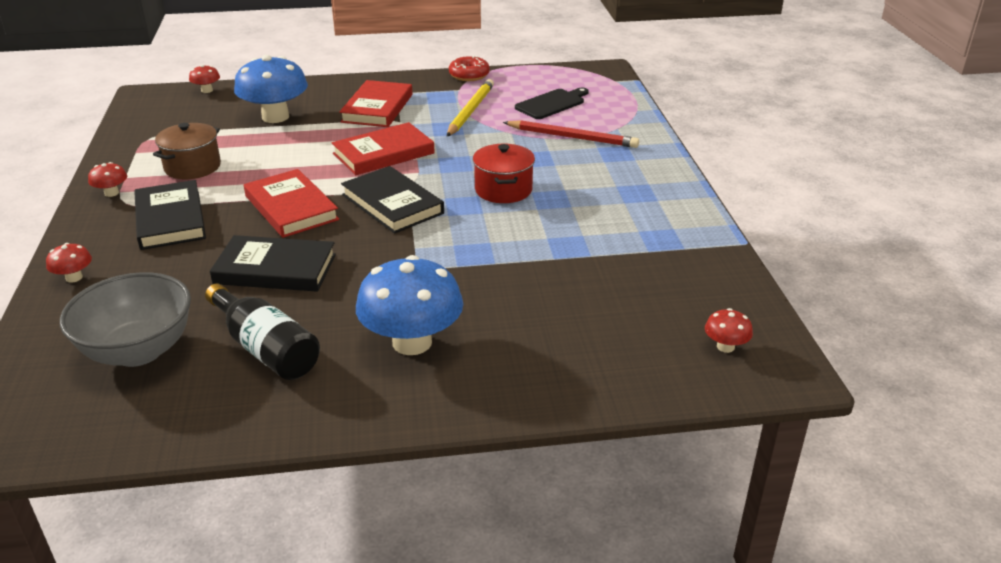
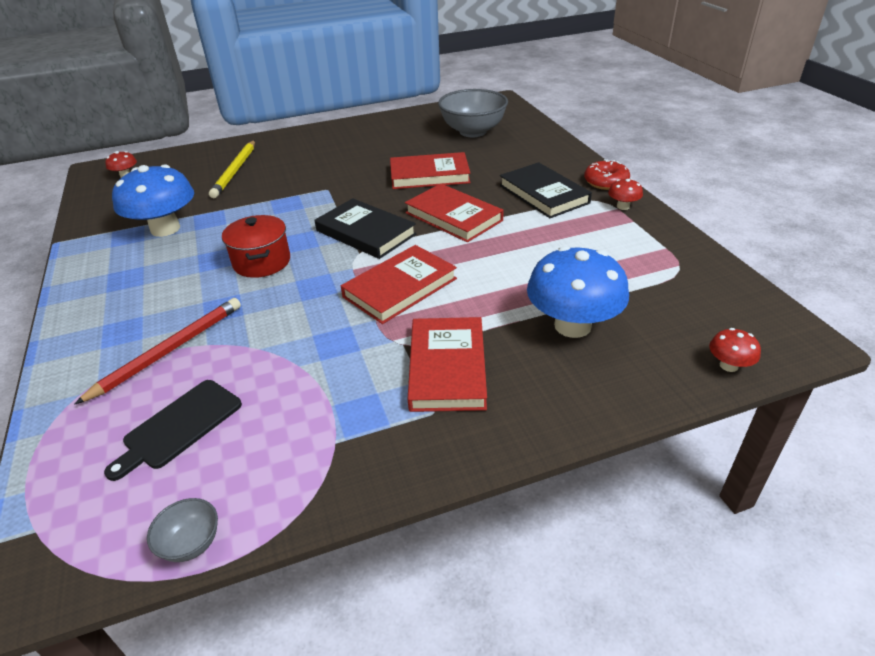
camera: 170 degrees right, 5 degrees up
red mushroom [46,243,92,283] -> none
brown pot [153,123,221,179] -> none
black bottle [205,283,320,380] -> none
black book [210,235,336,292] -> red book [390,152,471,189]
blue mushroom [356,255,463,355] -> blue mushroom moved to [112,164,194,237]
yellow pencil [447,79,494,136] -> yellow pencil moved to [209,140,255,198]
red donut [449,56,490,81] -> red donut moved to [584,159,630,190]
red pencil [503,120,639,148] -> red pencil turned 120 degrees clockwise [74,298,241,405]
none -> grey bowl [147,498,218,562]

